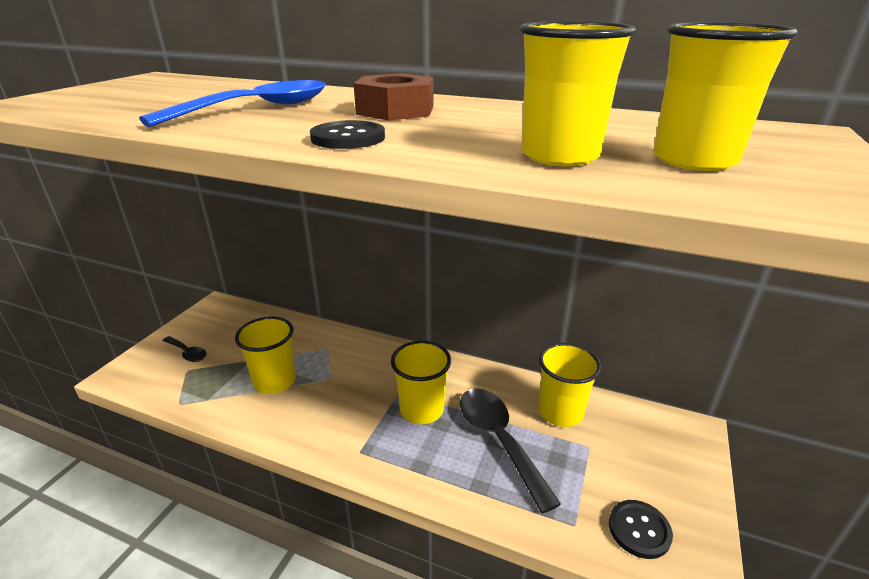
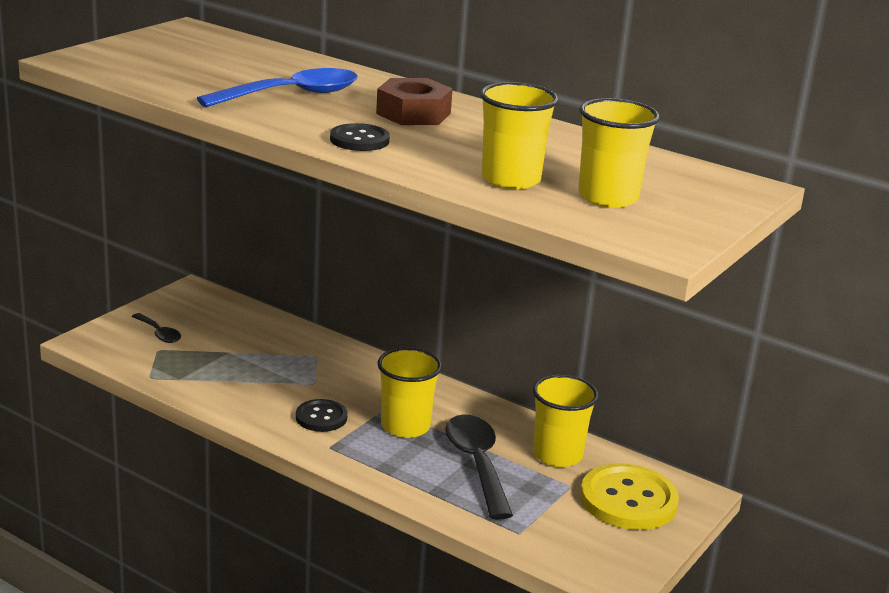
camera: 10 degrees right, 5 degrees down
yellow cup [235,316,296,394] -> none
black button [609,500,673,559] -> black button moved to [296,399,348,432]
none -> yellow button [580,463,679,530]

